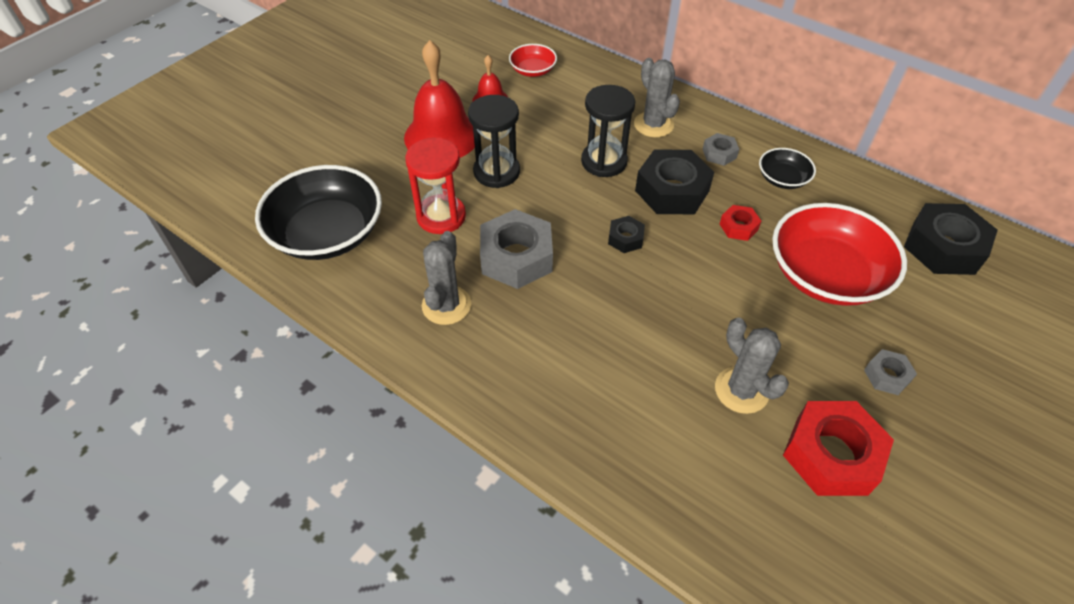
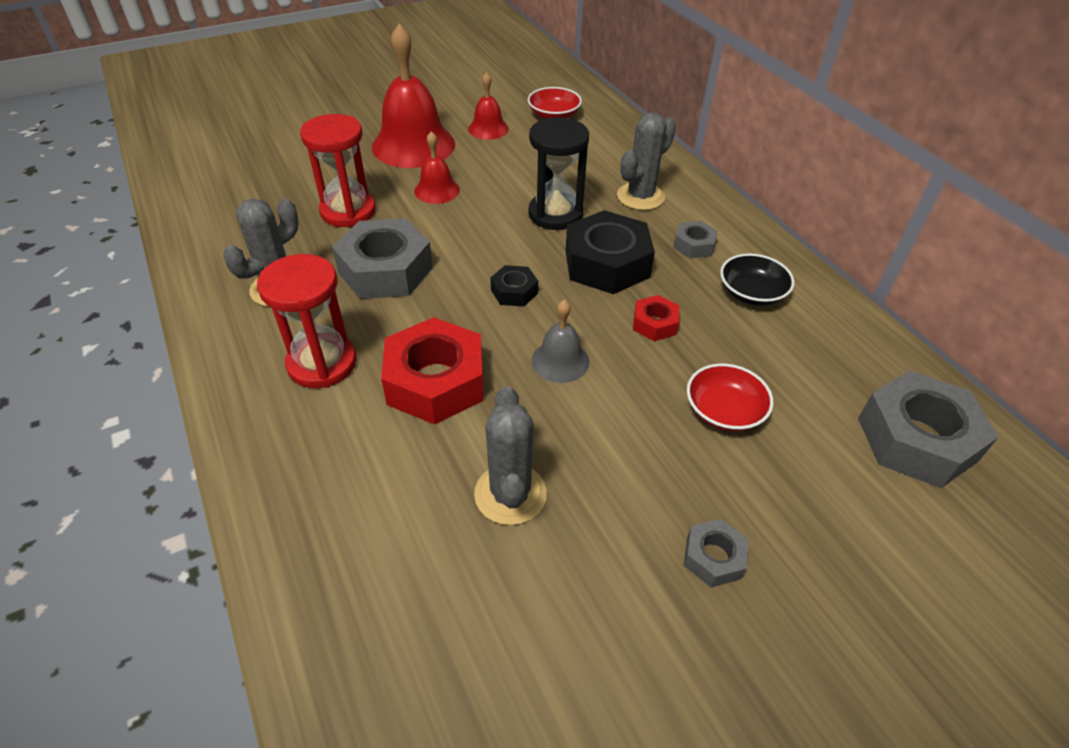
camera: 25 degrees right, 5 degrees down
black bowl [255,165,382,260] -> none
black hourglass [468,95,520,188] -> red bell [414,131,460,204]
grey cactus [634,58,680,137] -> grey cactus turned 45 degrees clockwise [617,112,676,210]
red bowl [772,203,907,306] -> red bowl [687,364,774,432], size x0.49
red nut [783,401,894,496] -> red nut moved to [381,317,484,425]
black nut [904,203,998,275] -> grey nut [858,371,999,488]
none -> red hourglass [257,254,356,388]
none -> grey bell [532,300,589,383]

